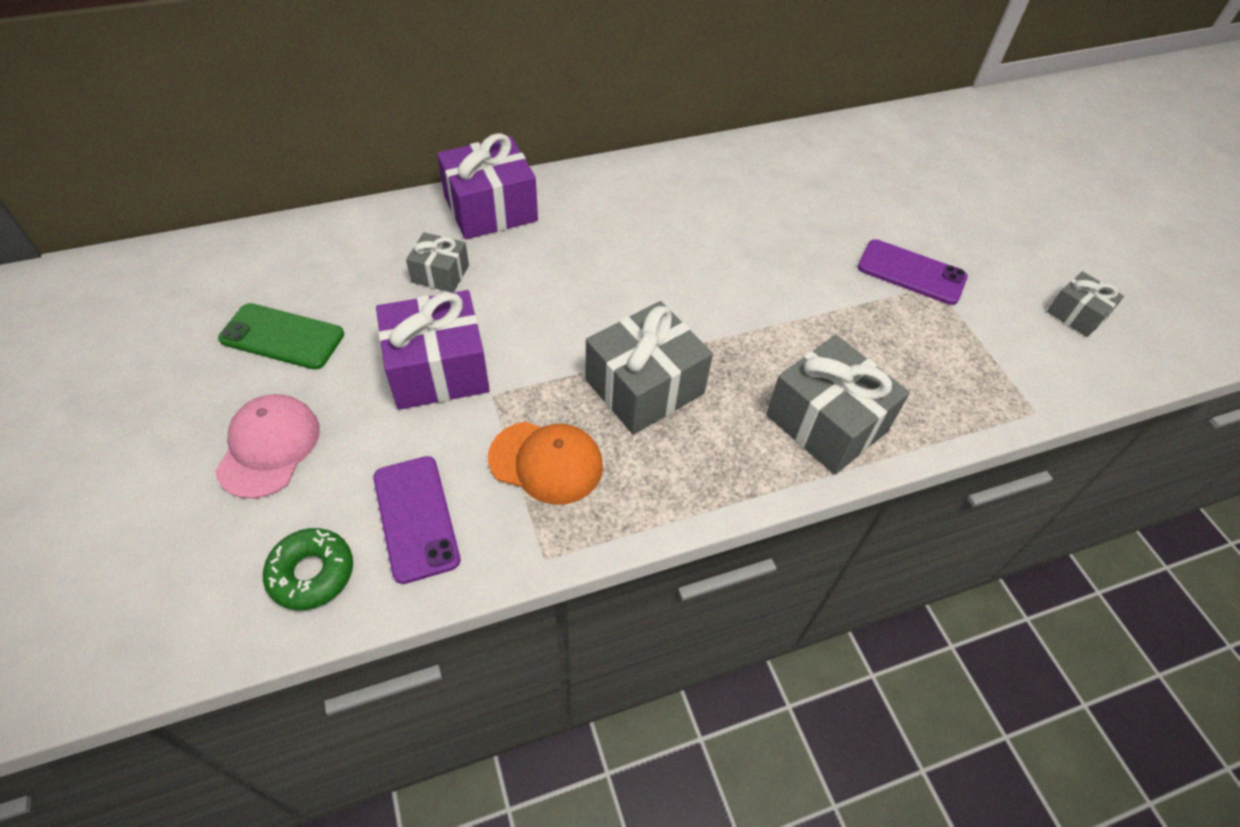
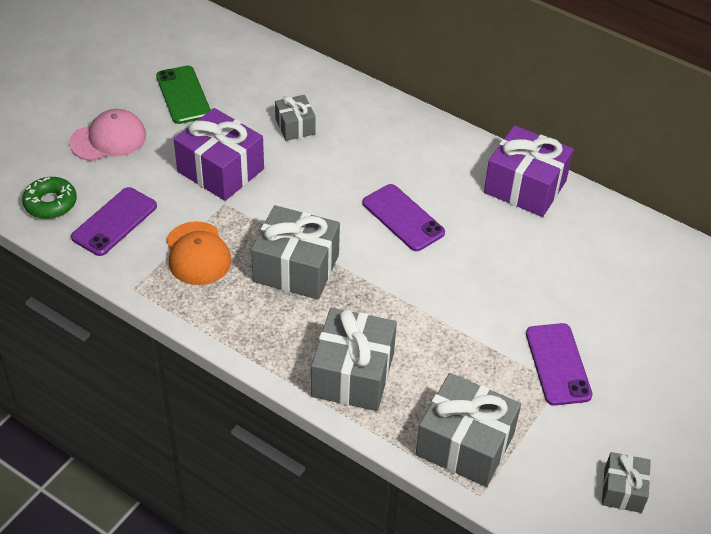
camera: 55 degrees right, 5 degrees down
purple gift [437,133,538,240] -> purple gift moved to [484,125,574,217]
none -> purple phone [363,184,445,251]
none -> grey gift [416,373,521,487]

